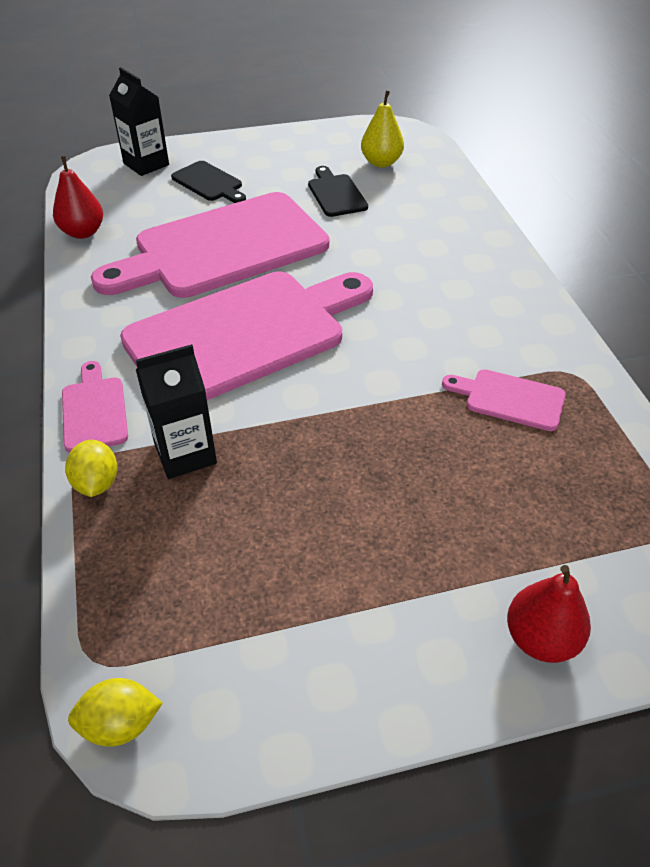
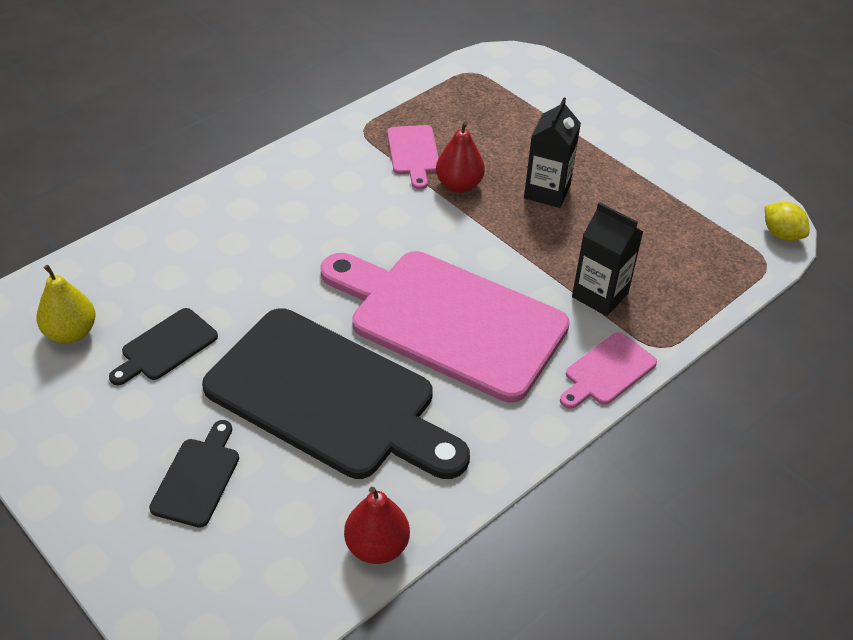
camera: 120 degrees left, 0 degrees up
yellow lemon [65,440,118,497] -> none
pink cutting board [91,192,329,298] -> black cutting board [202,308,470,479]
black carton [109,67,169,176] -> black carton moved to [524,98,581,208]
red pear [507,565,591,663] -> red pear moved to [436,121,485,193]

